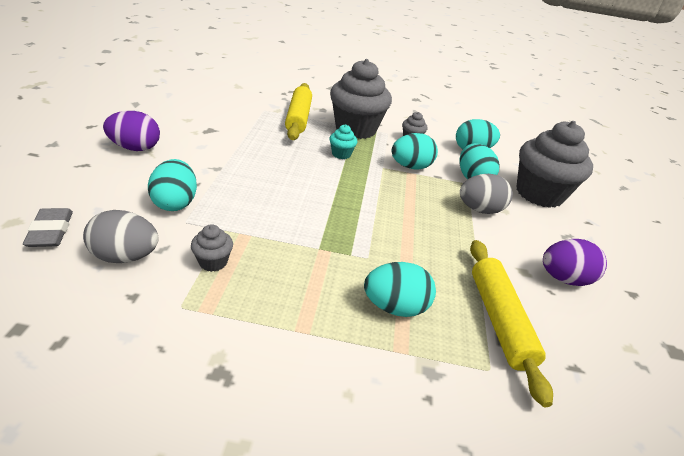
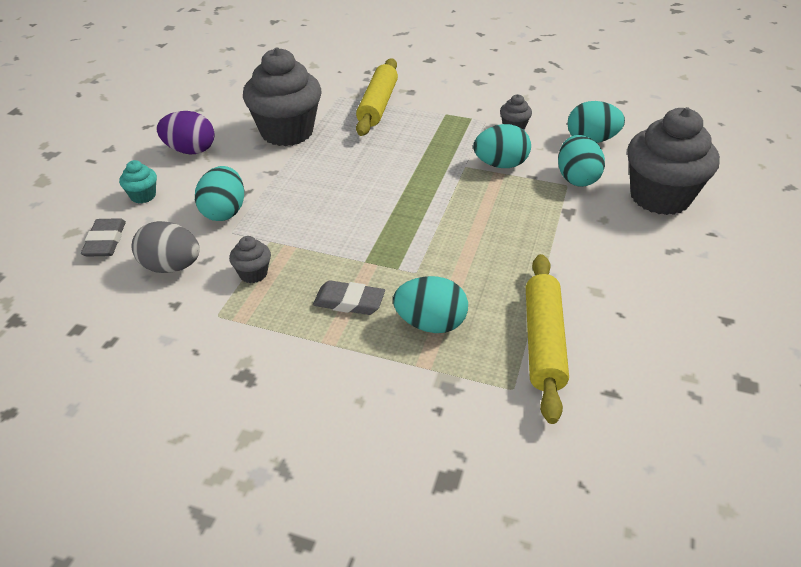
camera: 15 degrees right, 5 degrees up
grey cupcake [330,59,392,139] -> grey cupcake moved to [243,47,322,146]
turquoise cupcake [330,124,357,159] -> turquoise cupcake moved to [119,160,157,203]
grey egg [460,174,513,214] -> none
purple egg [543,239,607,286] -> none
none -> grey eraser [313,280,385,315]

